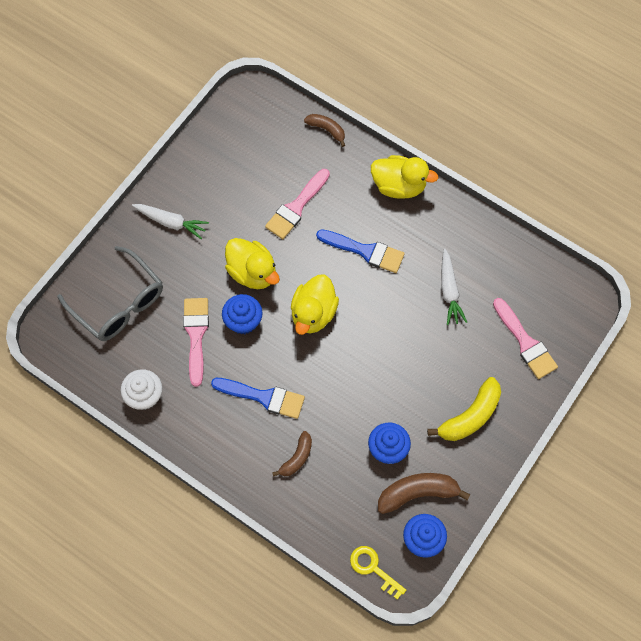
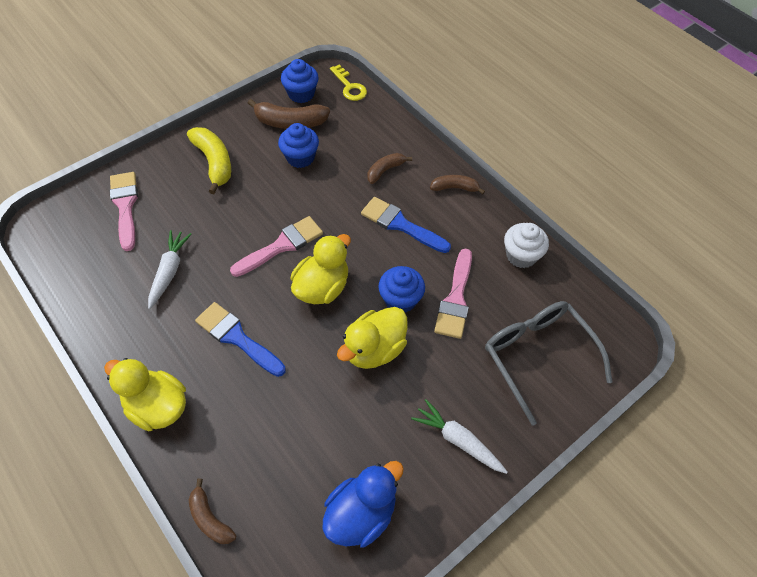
camera: 165 degrees left, 10 degrees down
yellow duck [225,238,280,289] -> yellow duck turned 105 degrees counterclockwise [337,307,408,369]
pink brush [265,169,330,239] -> pink brush moved to [230,216,323,277]
yellow banana [427,377,501,441] -> yellow banana turned 90 degrees clockwise [187,127,231,194]
none -> blue duck [323,461,404,548]
none -> brown banana [430,175,485,194]

